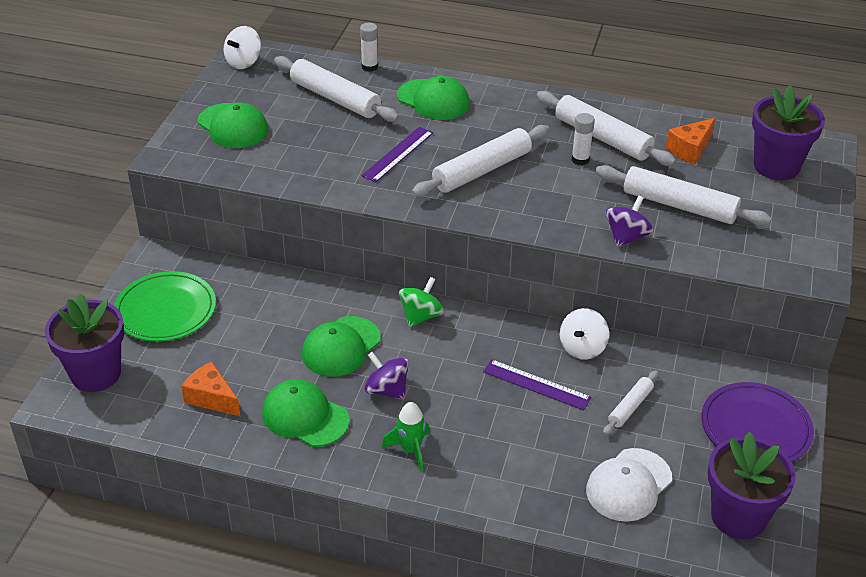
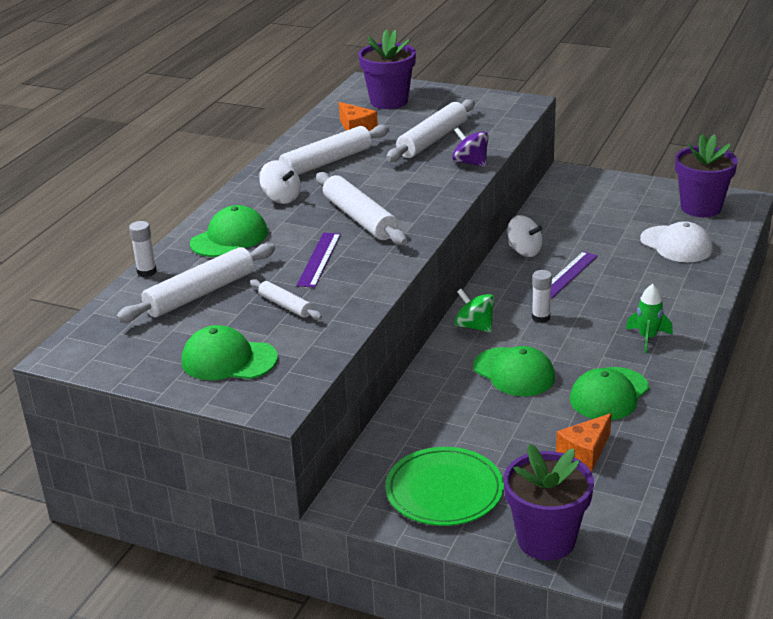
camera: 80 degrees left, 10 degrees down
green cap [198,102,268,148] -> green cap turned 135 degrees counterclockwise [182,325,278,380]
white spinning top [224,26,261,69] -> white spinning top moved to [259,160,301,204]
purple ruler [362,127,433,182] -> purple ruler turned 60 degrees clockwise [296,233,341,288]
purple spinning top [364,352,409,400] -> none
white glue stick [571,113,595,166] -> white glue stick moved to [532,270,552,323]
white rolling pin [603,370,658,435] -> white rolling pin moved to [250,279,322,320]
purple plate [701,382,814,462] -> none

